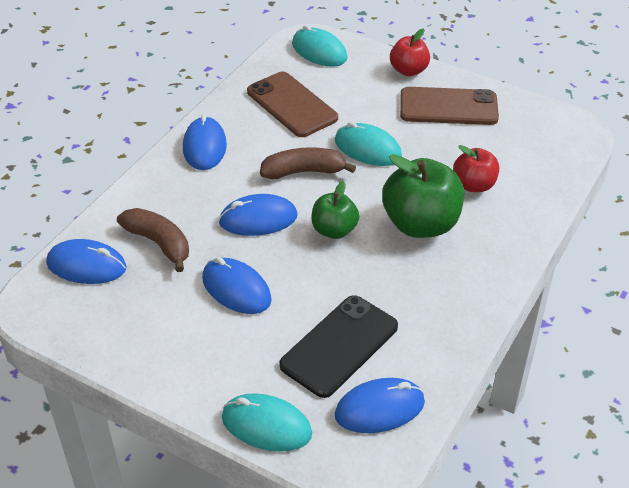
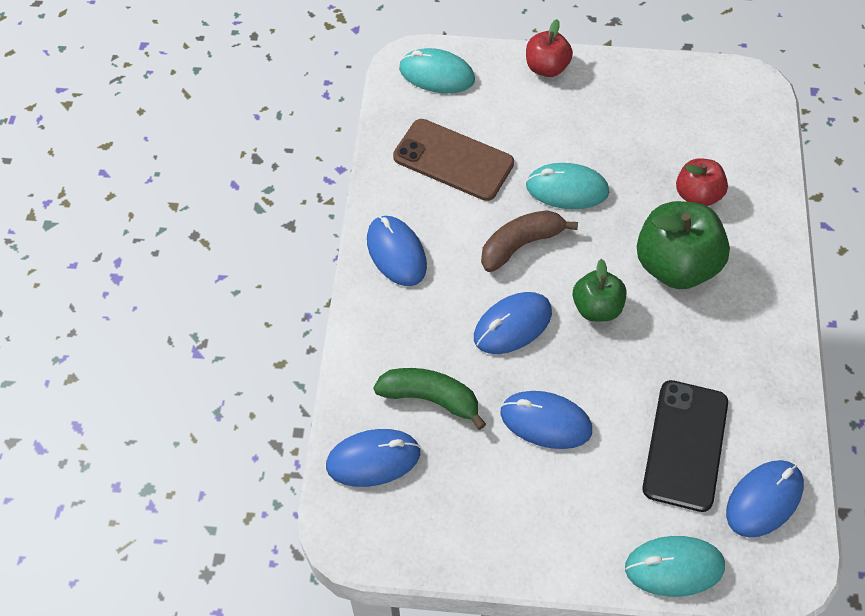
camera: 25 degrees left, 15 degrees up
brown banana [117,208,189,272] -> green banana [373,368,486,430]
brown phone [400,87,499,125] -> none

